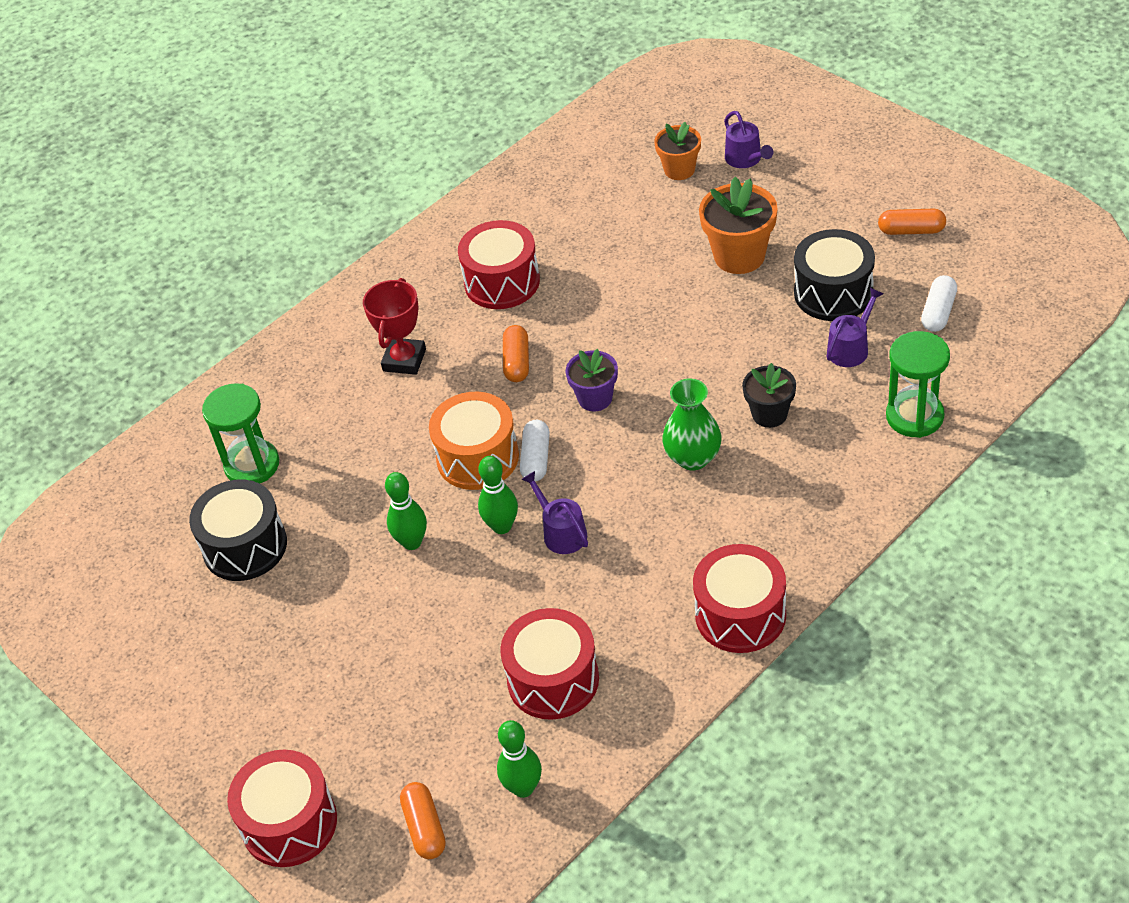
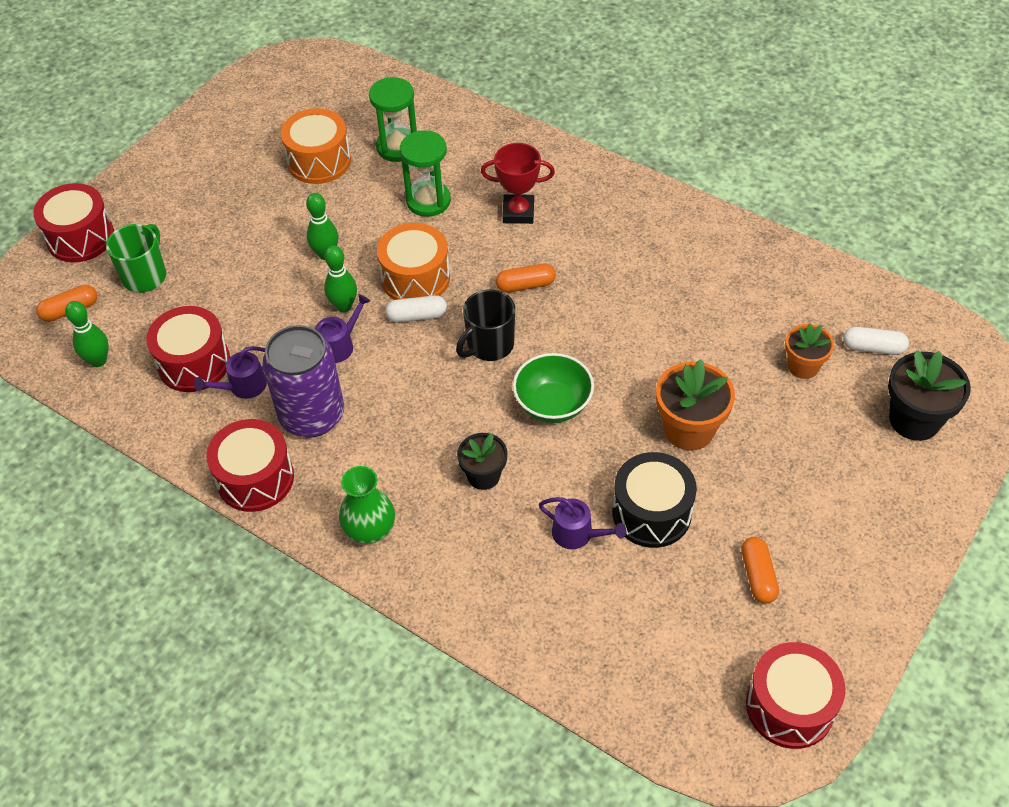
camera: 75 degrees right, 5 degrees up
black drum [189,480,287,581] -> orange drum [281,108,351,184]
red drum [458,220,540,309] -> red drum moved to [746,642,846,749]
purple flower pot [565,349,618,411] -> black mug [456,290,515,361]
green vase [662,379,722,470] -> green vase moved to [339,466,395,544]
purple watering can [724,111,773,168] -> purple watering can moved to [194,346,267,399]
green hourglass [886,331,950,438] -> green hourglass moved to [400,130,451,217]
white capsule [921,275,957,332] -> white capsule moved to [843,327,909,355]
none -> green mug [106,224,166,293]
none -> purple can [262,325,344,438]
none -> green bowl [513,353,594,423]
none -> black flower pot [888,350,971,441]

